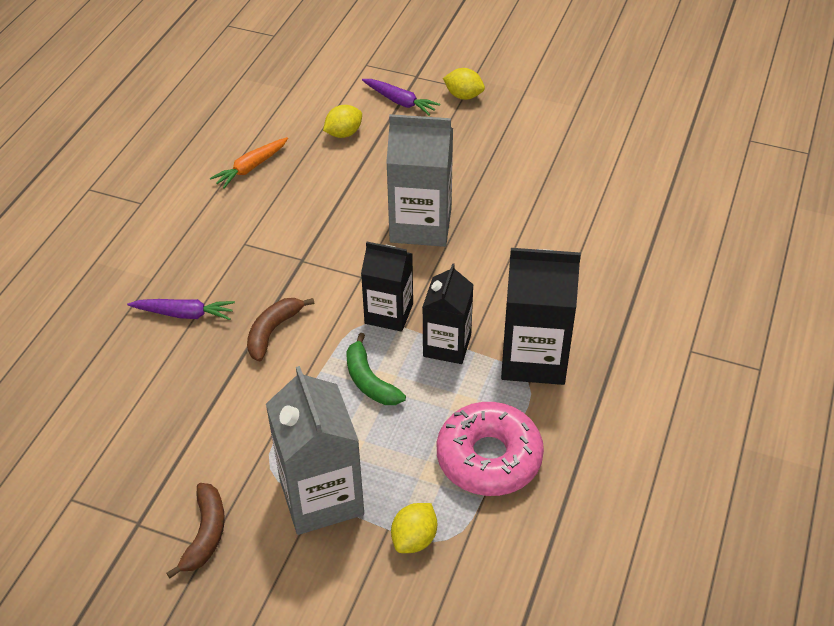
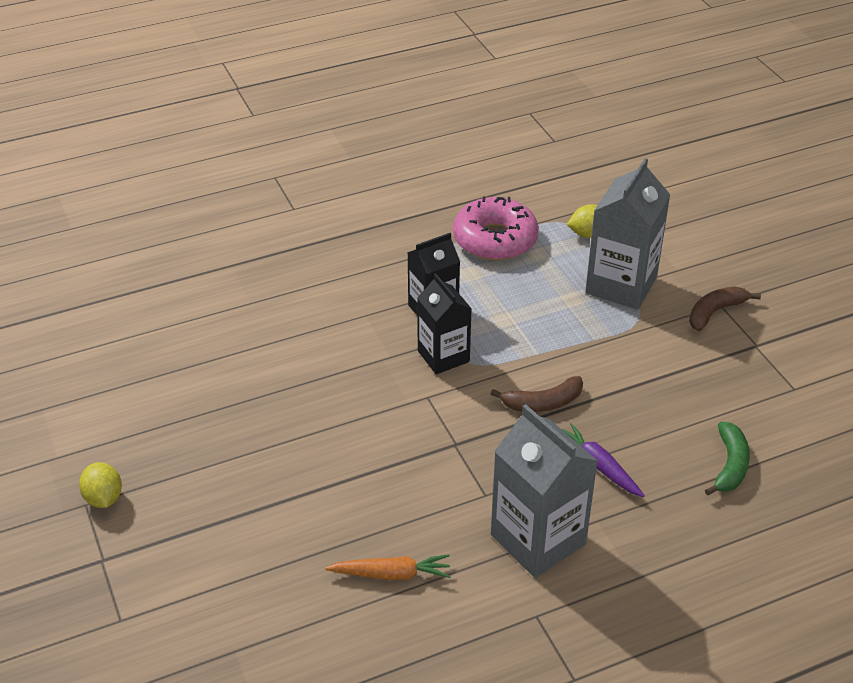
camera: 135 degrees left, 5 degrees down
yellow lemon [323,105,362,138] -> none
green banana [346,333,406,405] -> green banana moved to [705,422,750,495]
purple carrot [362,79,440,116] -> none
grey carton [386,114,453,247] -> grey carton moved to [491,404,598,578]
black carton [501,248,581,385] -> none

